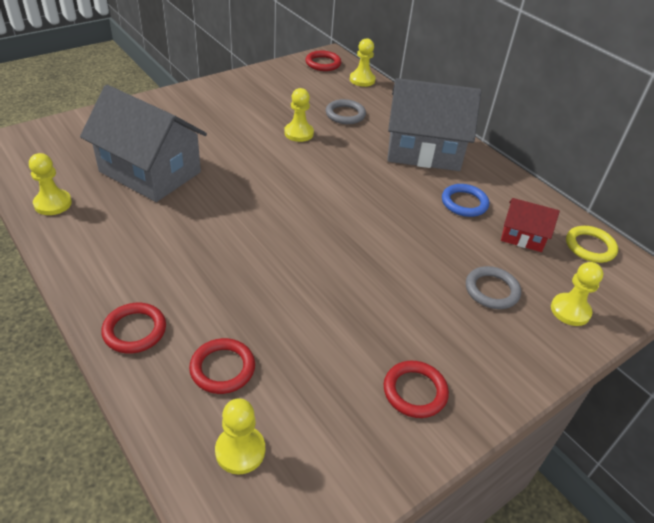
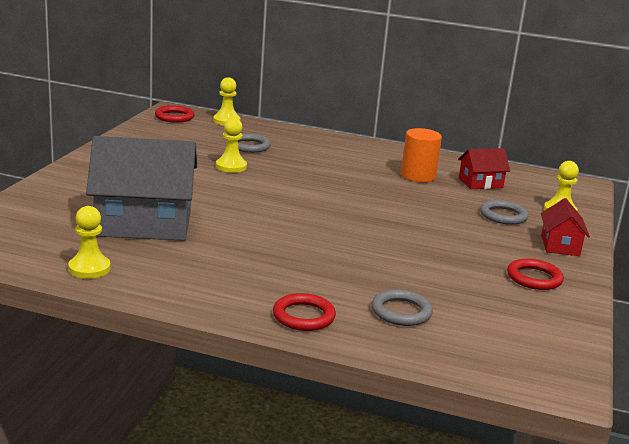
camera: 35 degrees left, 20 degrees down
red ring [189,338,255,394] -> grey ring [372,289,433,326]
yellow pawn [215,398,265,475] -> none
grey house [387,78,481,171] -> none
blue ring [442,184,489,217] -> orange cylinder [401,128,442,182]
yellow ring [566,226,618,263] -> none
none -> red house [541,198,590,256]

